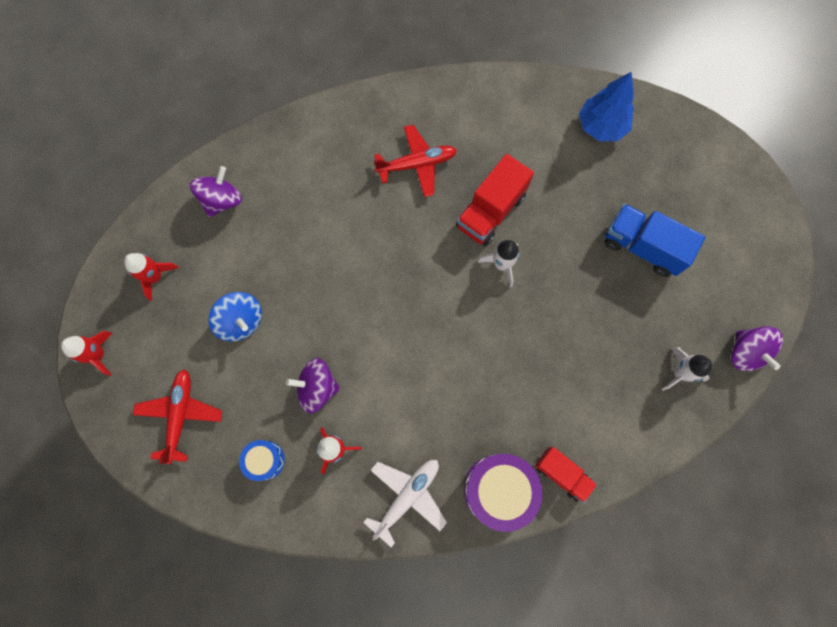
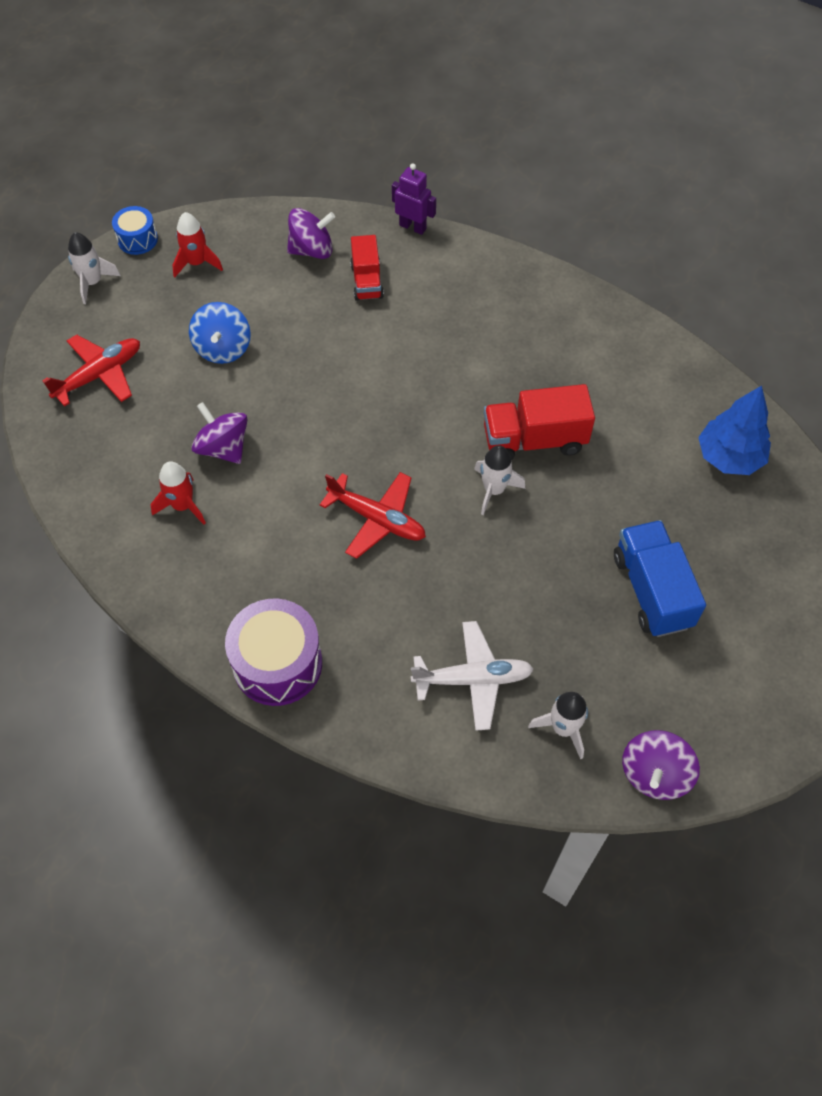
camera: 45 degrees right, 15 degrees down
red rocket [61,331,112,376] -> white rocket [68,232,121,304]
blue drum [239,440,285,481] -> blue drum moved to [112,206,158,255]
white plane [363,460,447,547] -> white plane moved to [411,621,534,731]
red plane [374,125,457,197] -> red plane moved to [320,472,426,559]
red truck [535,447,597,503] -> red truck moved to [350,235,384,301]
none -> purple robot [392,163,436,235]

